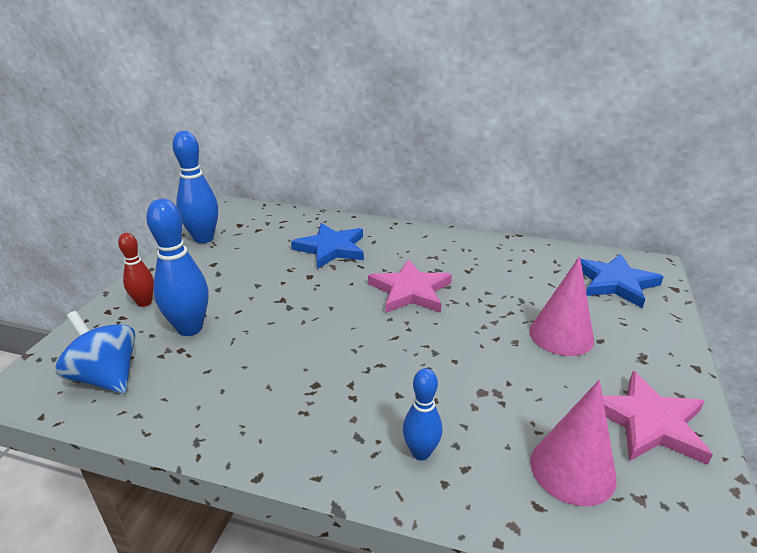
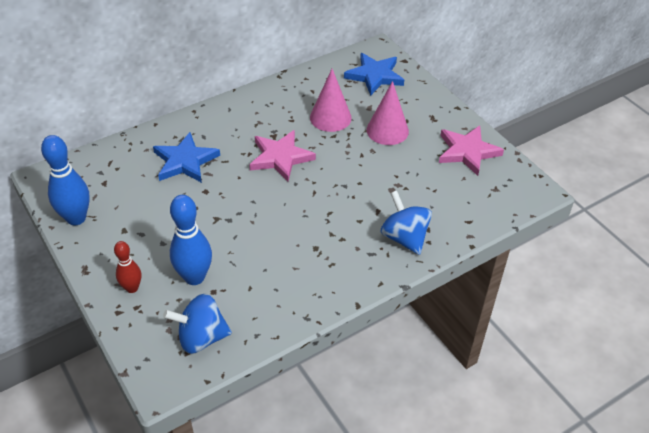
camera: 50 degrees left, 15 degrees up
blue bowling pin [403,368,442,460] -> blue spinning top [381,191,432,255]
pink cone [530,380,617,507] -> pink cone moved to [310,69,352,132]

